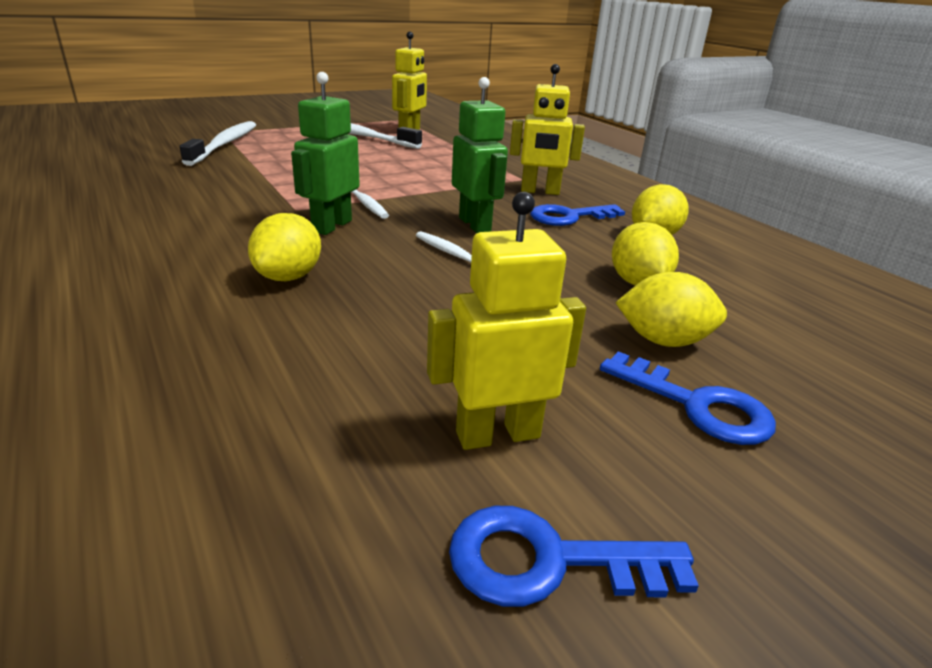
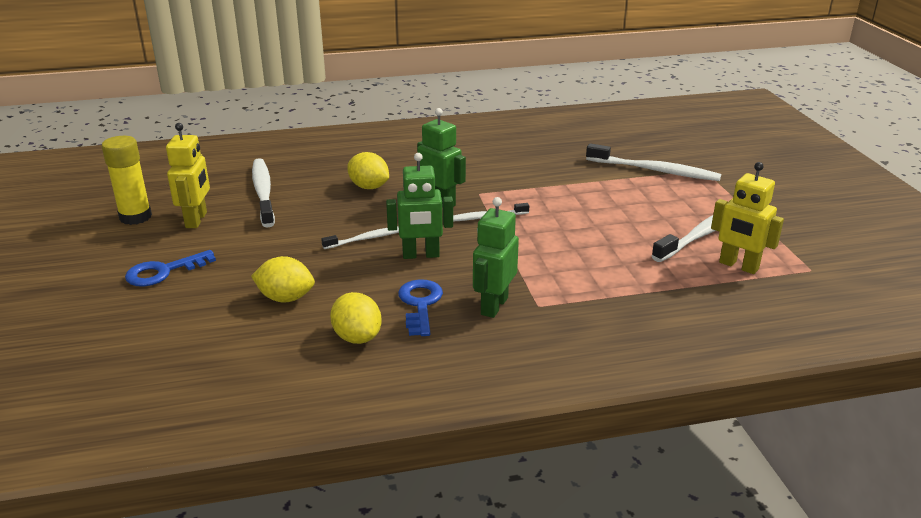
camera: 110 degrees right, 0 degrees up
blue key [449,506,699,607] -> yellow glue stick [102,136,152,225]
yellow robot [510,64,585,195] -> green robot [473,197,519,318]
yellow lemon [615,272,727,347] -> none
none -> white toothbrush [252,158,275,227]

